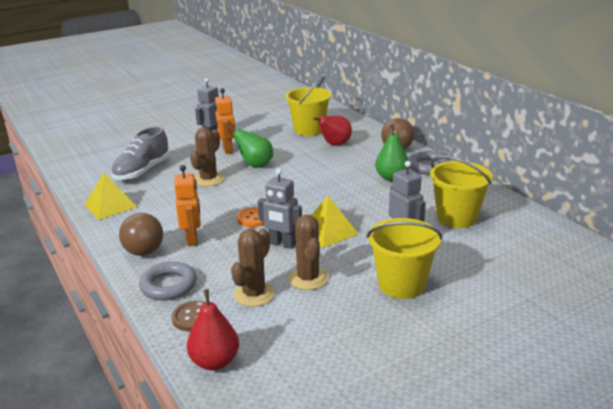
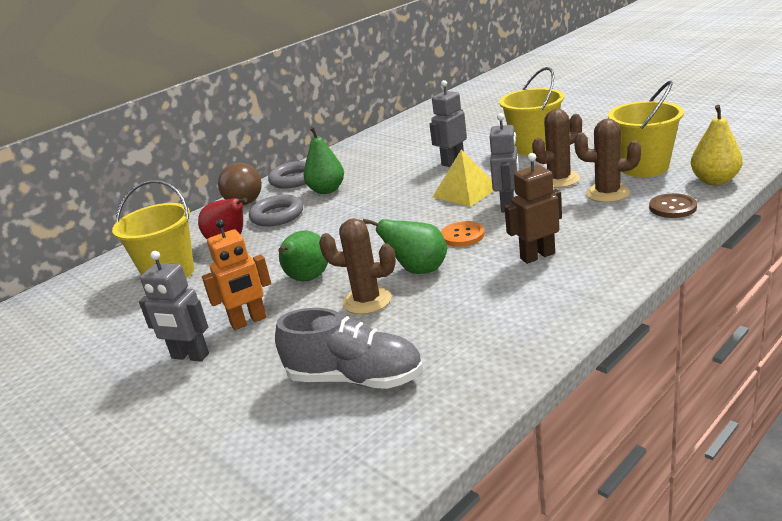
camera: 100 degrees left, 0 degrees up
yellow pyramid [84,173,137,220] -> none
brown ball [119,213,163,256] -> none
grey ring [139,262,197,301] -> grey ring moved to [249,195,303,227]
orange robot [174,165,201,246] -> brown robot [505,153,562,264]
red pear [187,289,239,370] -> yellow pear [691,105,743,185]
yellow bucket [430,156,493,228] -> yellow bucket moved to [608,81,684,177]
none -> green pear [363,219,447,274]

